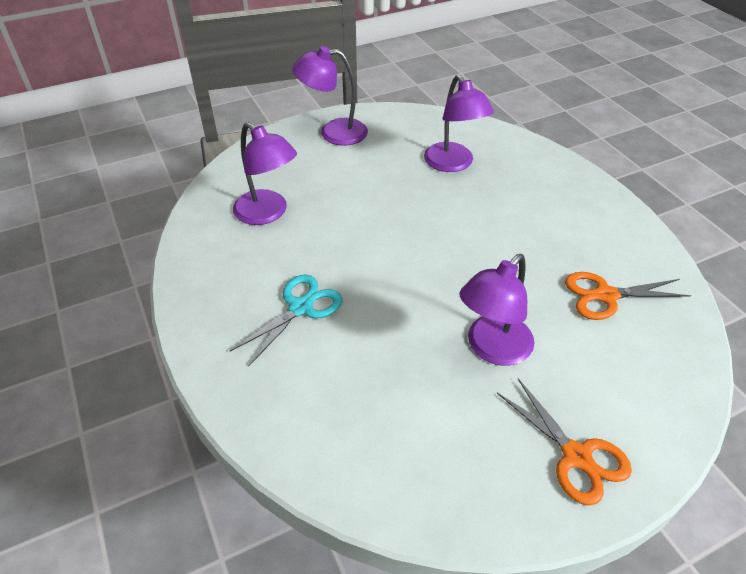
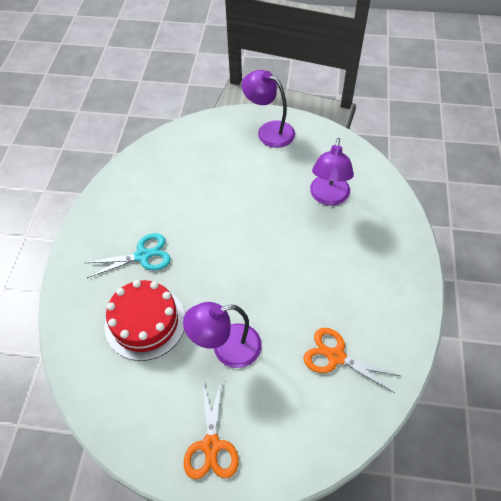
camera: 35 degrees right, 10 degrees up
purple lamp [233,122,297,225] -> none
none -> red cake [105,280,185,361]

